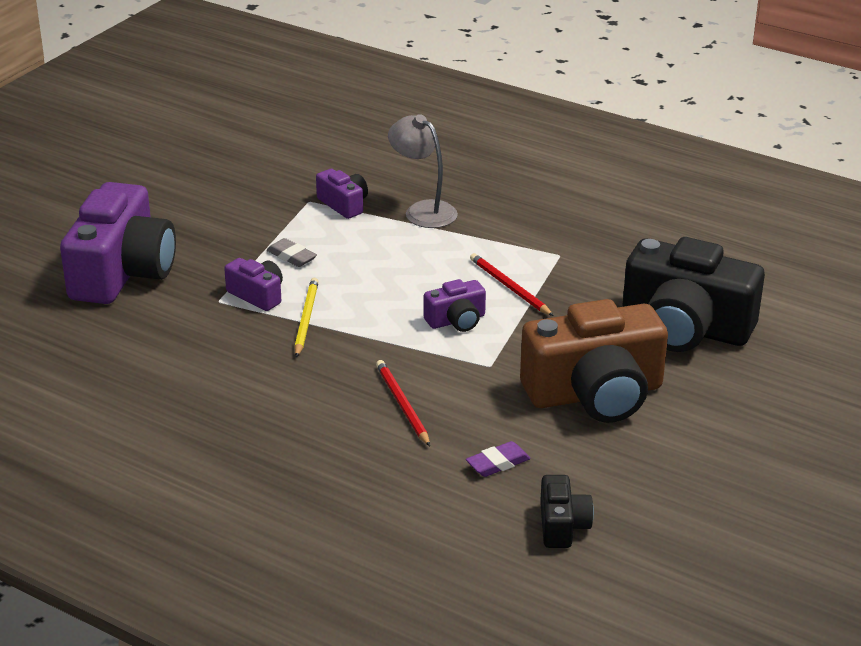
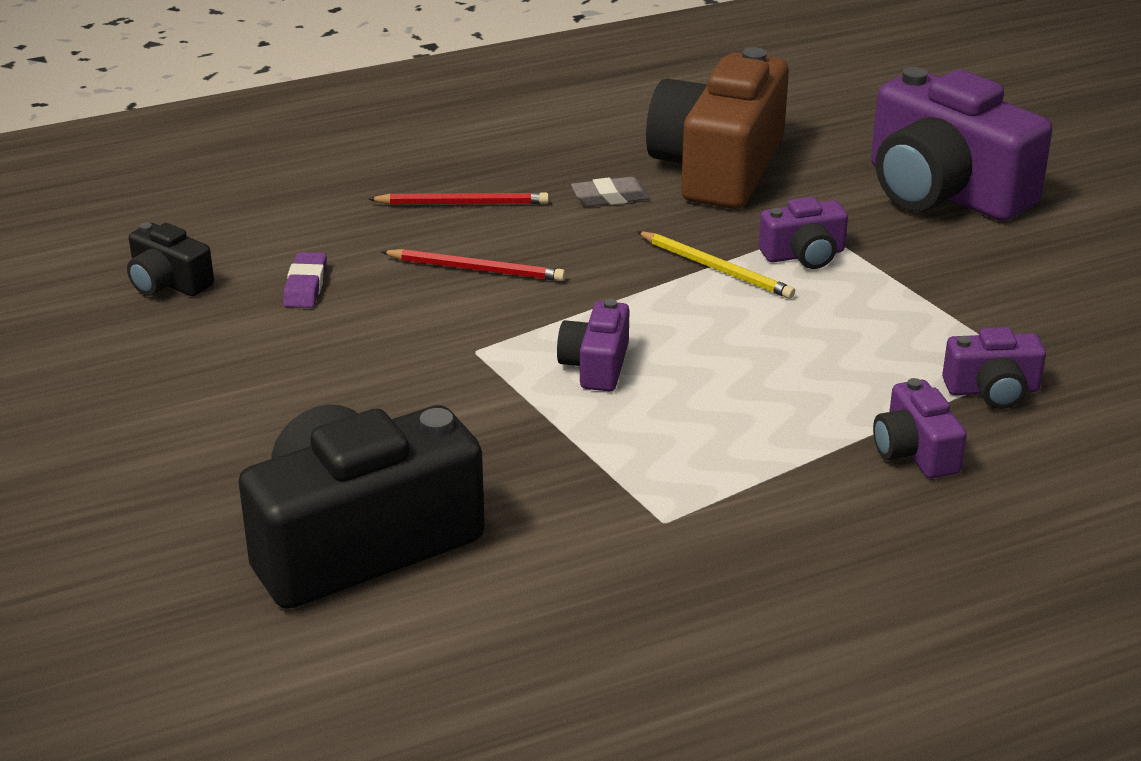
camera: 125 degrees right, 0 degrees up
grey eraser [267,238,317,267] -> grey eraser moved to [571,177,650,206]
grey lamp [388,114,458,228] -> purple camera [873,378,967,478]
red pencil [470,253,554,316] -> red pencil moved to [368,192,549,205]
brown camera [520,299,668,423] -> brown camera moved to [646,47,789,209]

